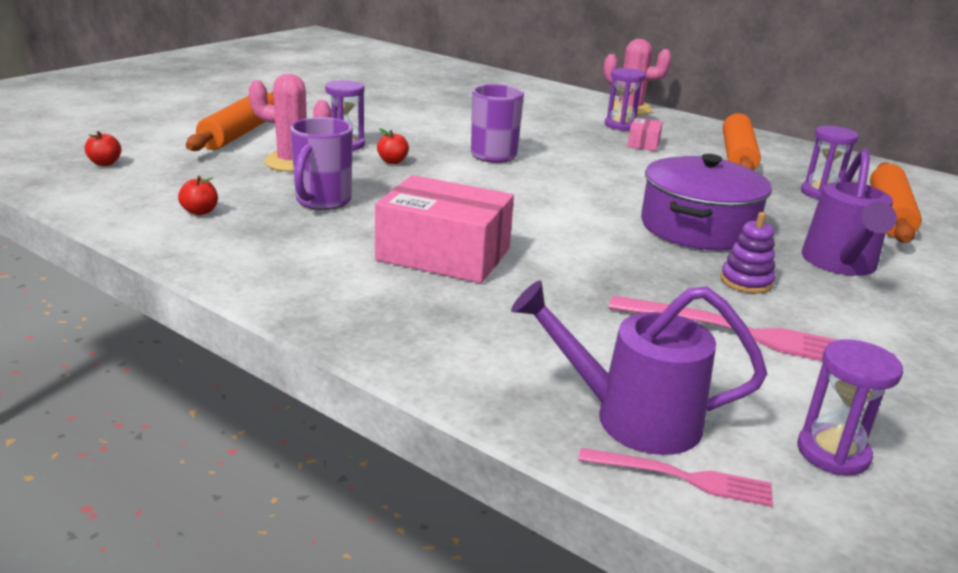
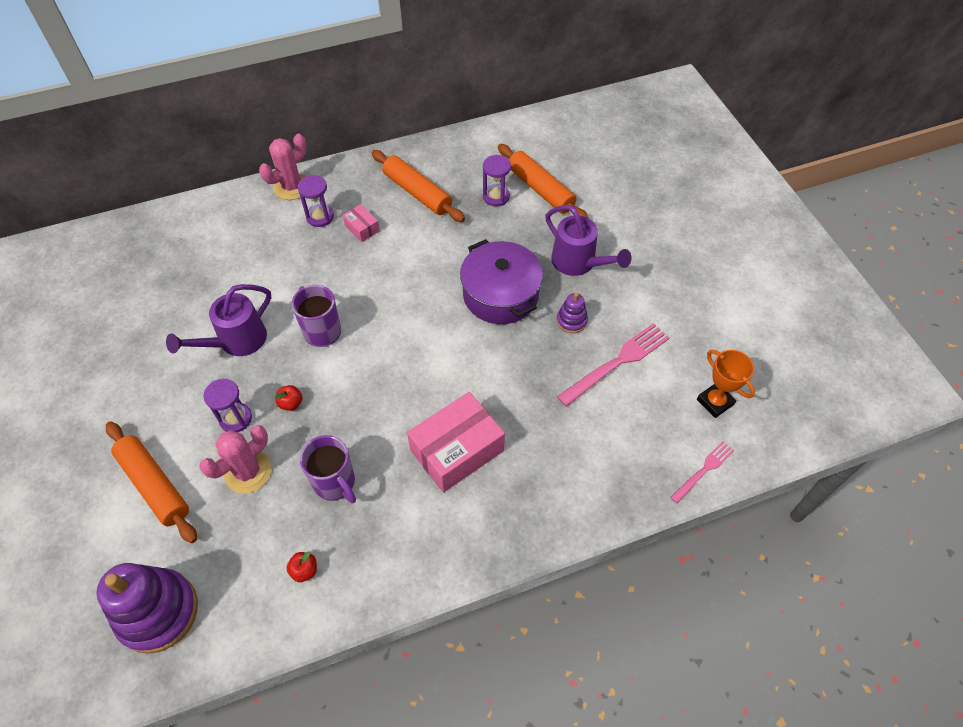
camera: 55 degrees left, 30 degrees up
red apple [85,131,121,166] -> purple stacking toy [97,563,198,654]
purple watering can [511,281,767,455] -> purple watering can moved to [166,284,271,356]
purple hourglass [797,339,903,475] -> orange trophy [697,350,755,418]

